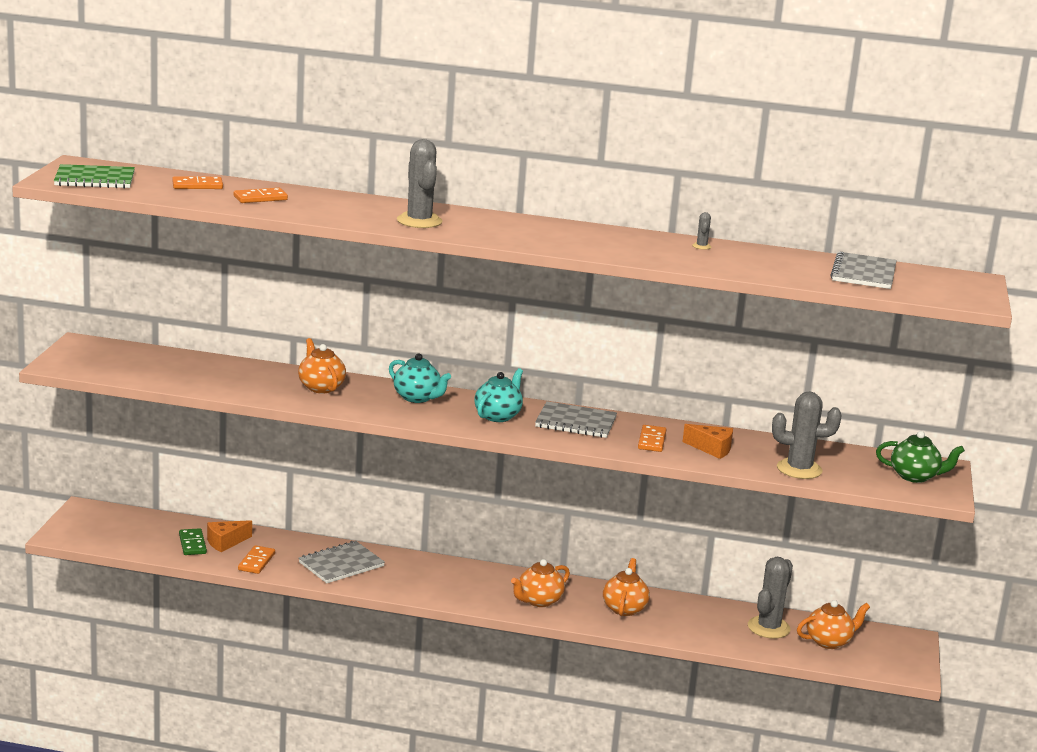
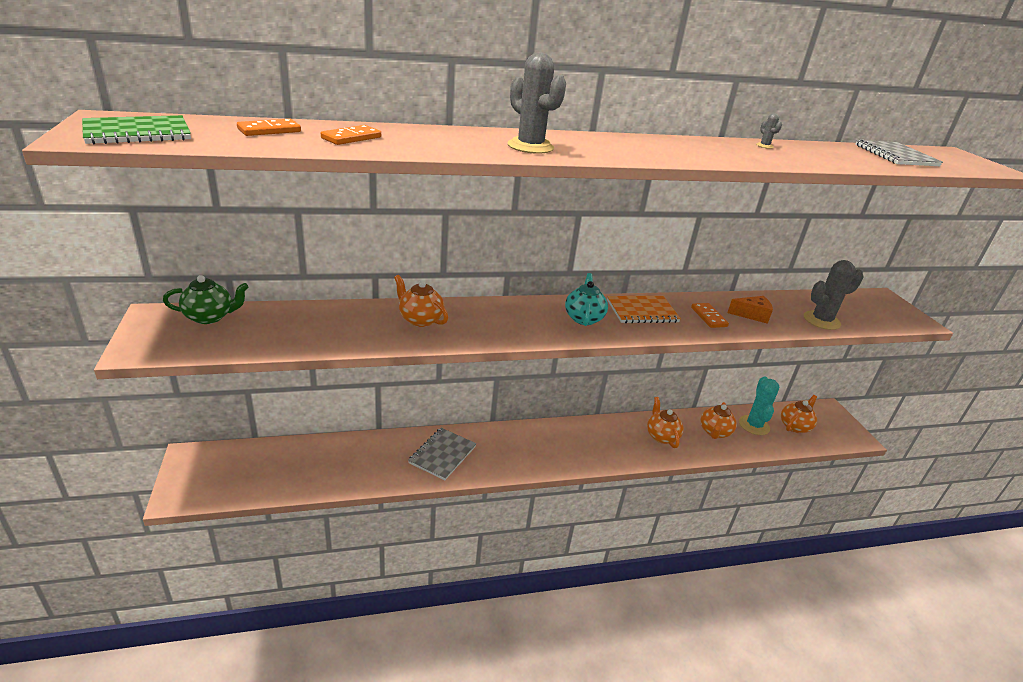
camera: 25 degrees left, 10 degrees up
green domino [179,528,207,555] -> none
orange cheese [207,520,252,552] -> none
orange domino [238,545,275,574] -> none
turquoise teapot [389,353,451,403] -> none
orange teapot [511,559,570,607] -> orange teapot moved to [700,402,737,439]
grey notebook [535,401,617,438] -> orange notebook [607,296,681,323]
grey cactus [748,557,793,639] -> turquoise cactus [739,376,779,435]
green teapot [876,431,965,483] -> green teapot moved to [163,275,248,324]

